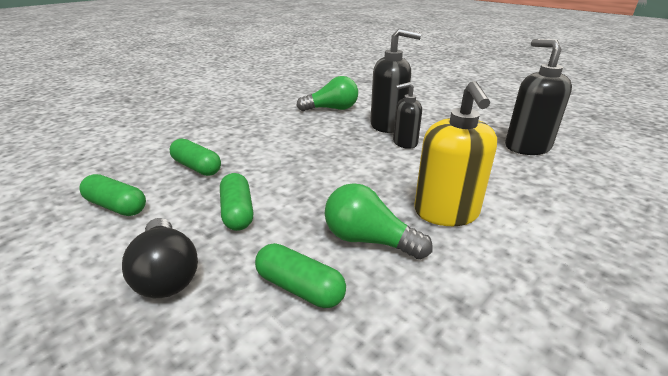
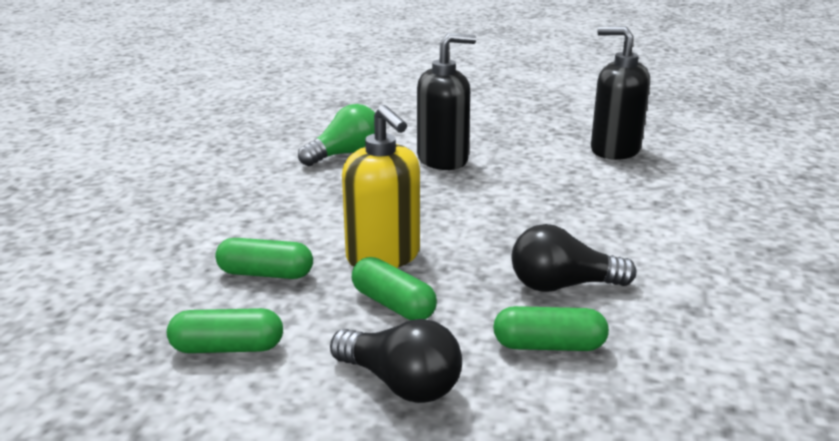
camera: 30 degrees left, 5 degrees down
green light bulb [325,183,433,259] -> black light bulb [512,224,636,292]
black soap dispenser [393,82,422,149] -> none
yellow soap dispenser [414,81,497,226] -> yellow soap dispenser moved to [342,105,420,268]

